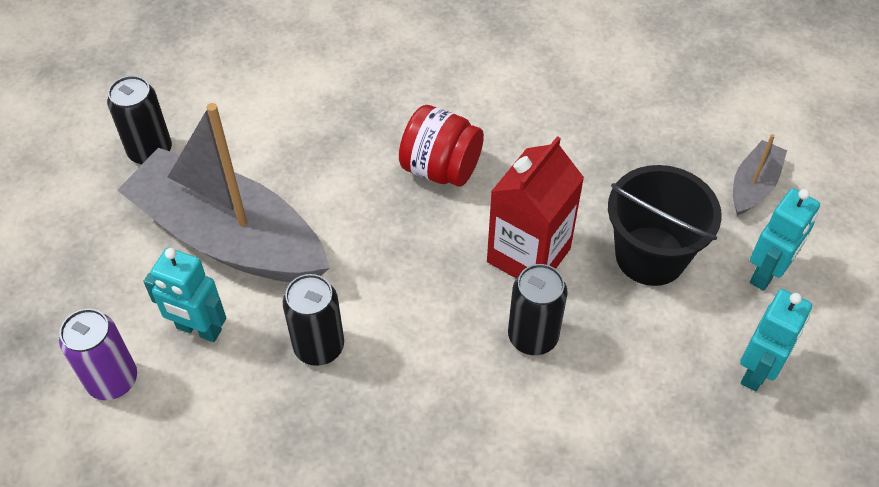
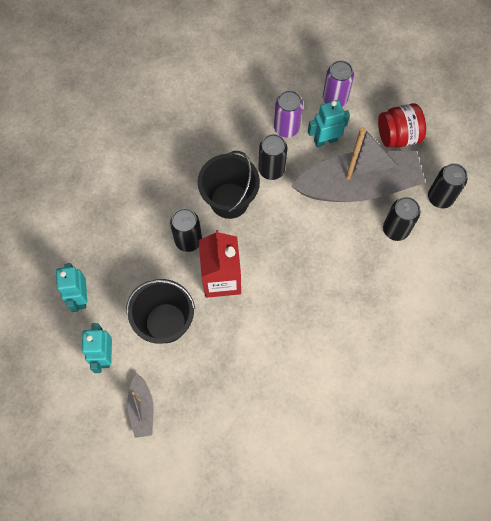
camera: 140 degrees right, 15 degrees up
red jar [399,105,484,187] -> red jar moved to [378,103,426,148]
none -> black bucket [198,151,260,219]
none -> purple can [274,90,303,138]
none -> black can [383,197,420,241]

